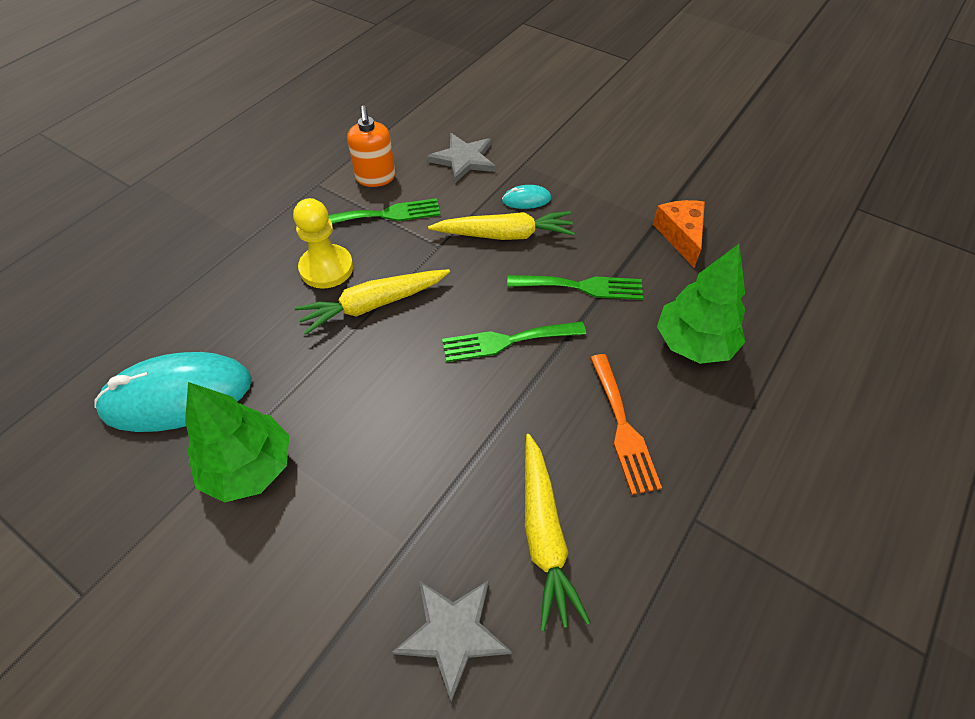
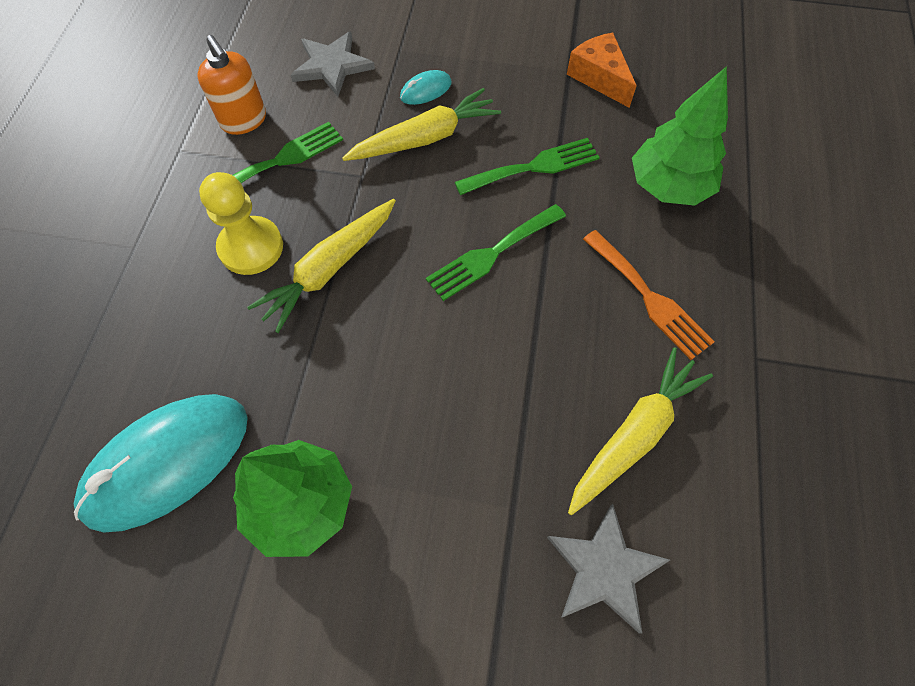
camera: 25 degrees left, 10 degrees up
yellow carrot [525,434,591,631] -> yellow carrot turned 105 degrees counterclockwise [568,347,713,515]

